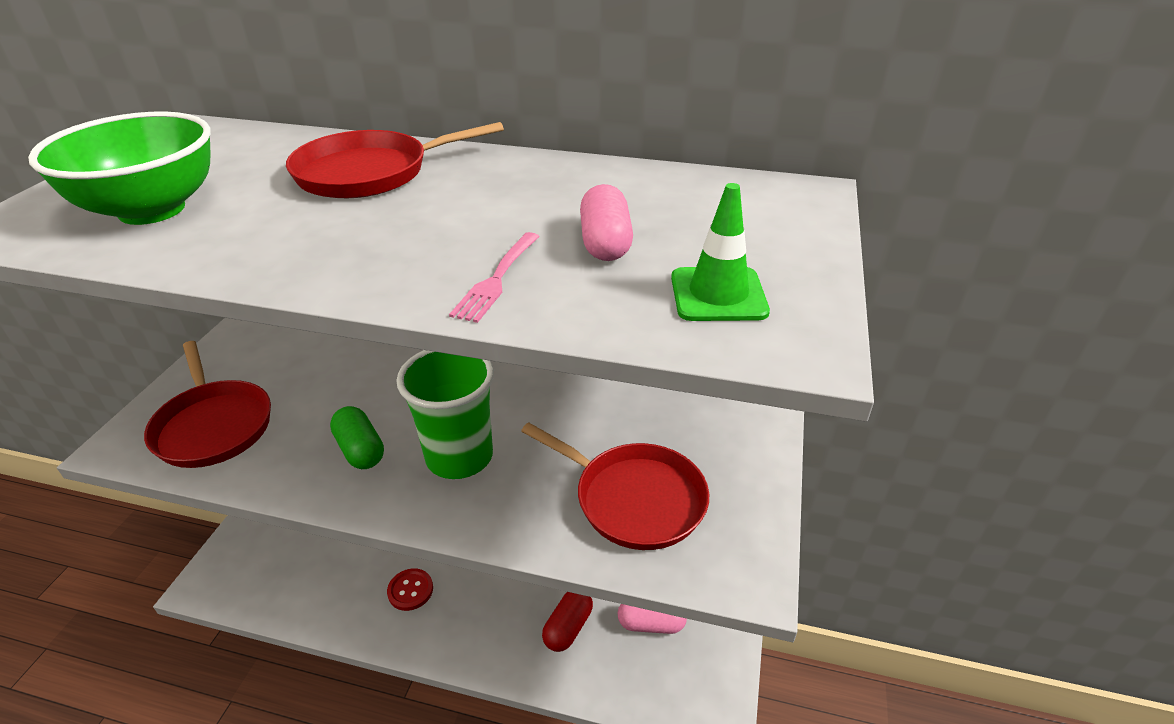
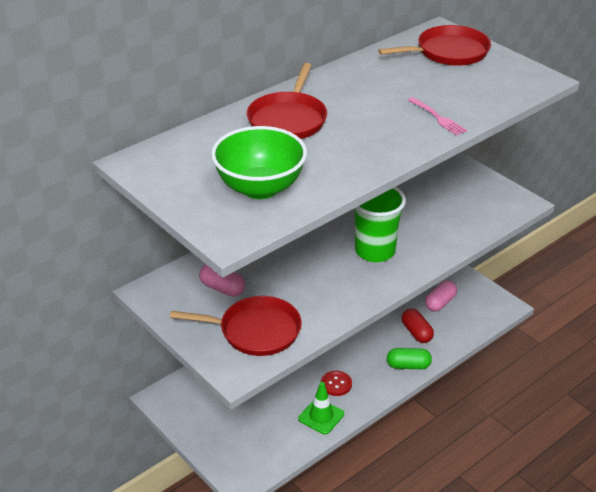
camera: 55 degrees left, 0 degrees up
green capsule [330,406,384,469] -> green capsule moved to [387,348,432,369]
red pan [521,423,709,550] -> red pan moved to [378,25,491,66]
pink capsule [580,184,633,261] -> pink capsule moved to [199,265,245,297]
green traffic cone [671,183,770,321] -> green traffic cone moved to [298,382,344,435]

